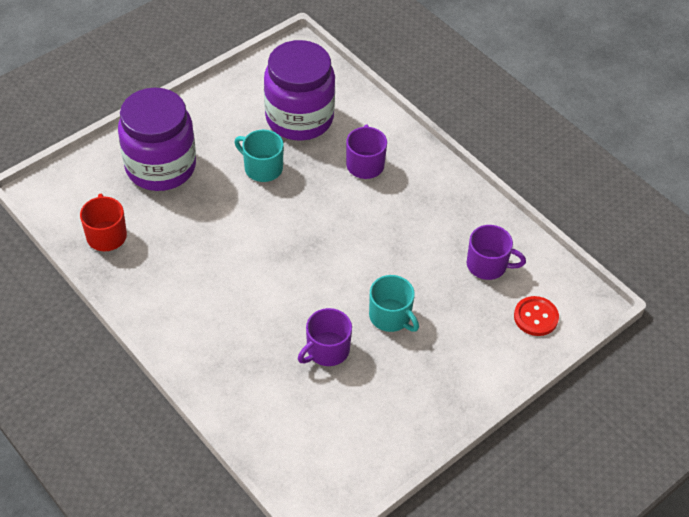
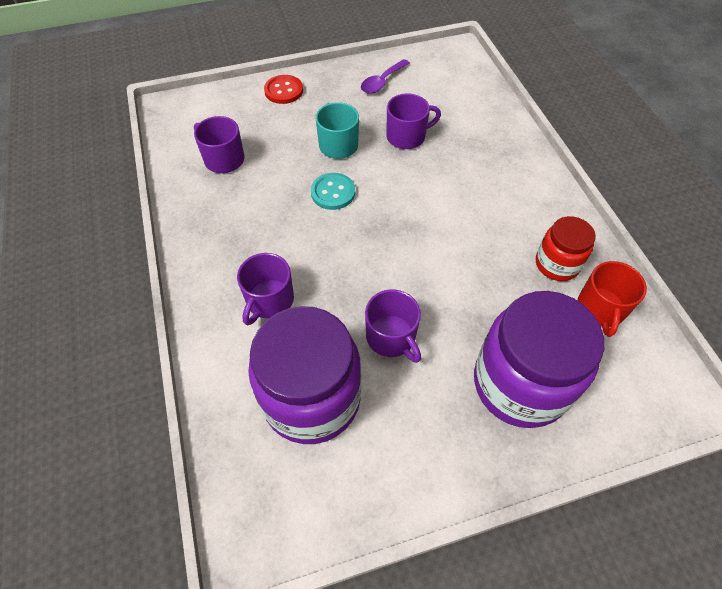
camera: 155 degrees left, 5 degrees up
turquoise mug [234,130,284,182] -> purple mug [365,289,421,363]
red button [514,296,559,336] -> red button moved to [264,75,303,104]
none -> turquoise button [311,173,355,210]
none -> purple spoon [361,59,410,94]
none -> red jar [536,216,596,281]

